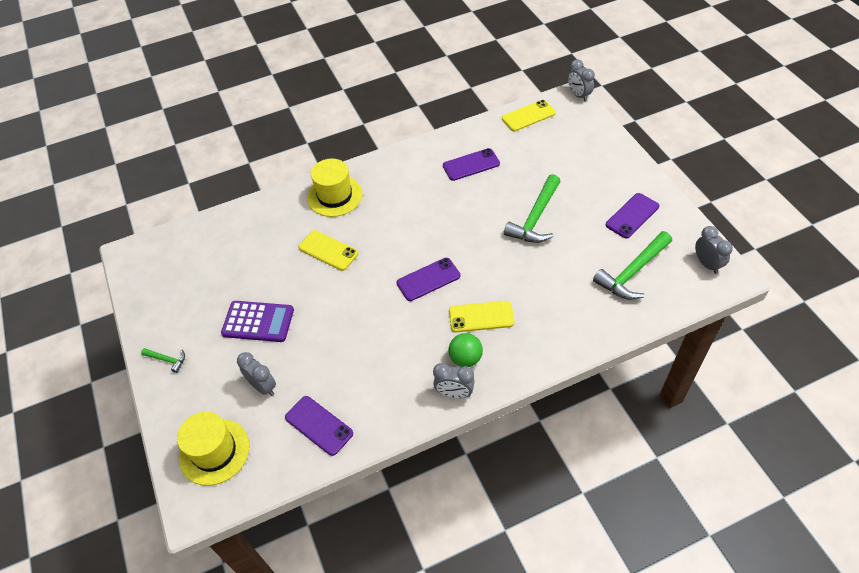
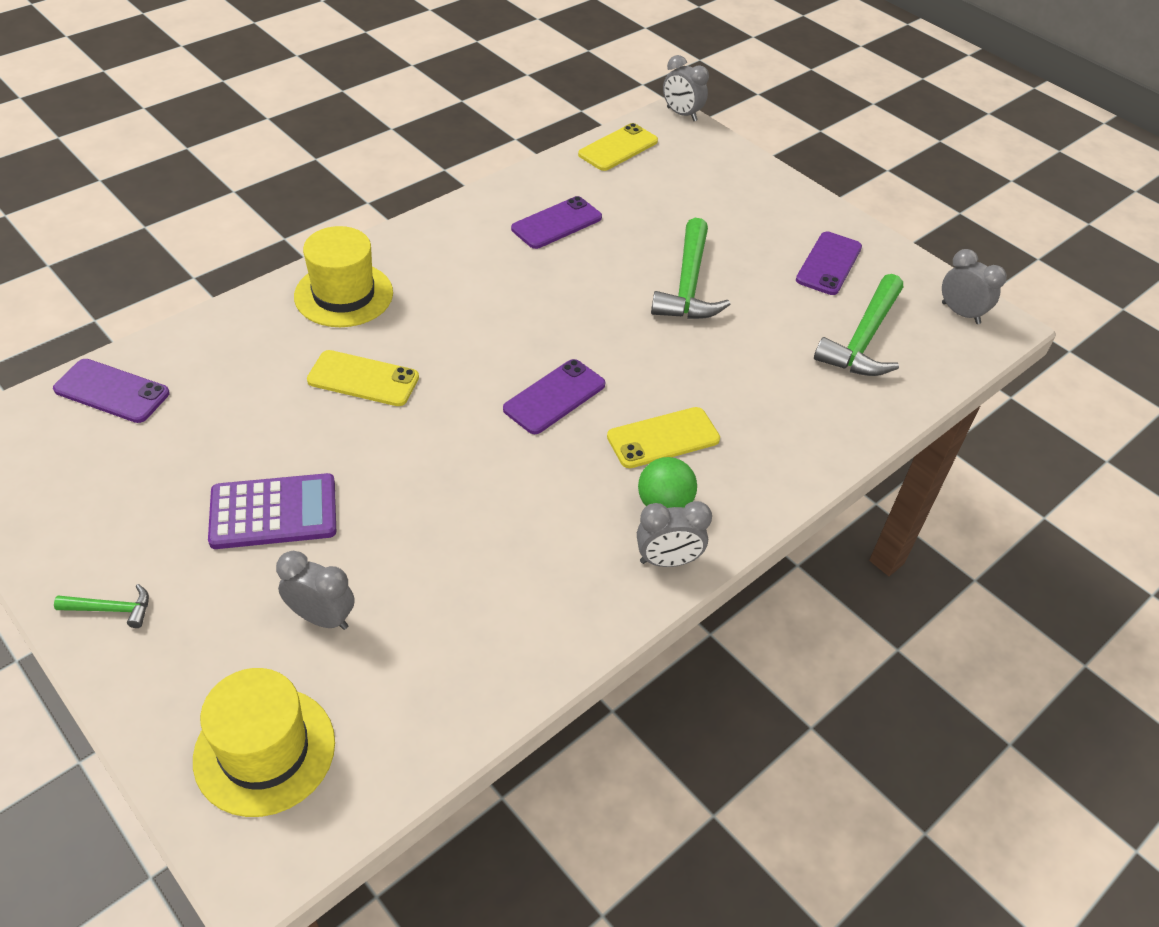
camera: 25 degrees left, 5 degrees down
purple phone [285,396,353,456] -> purple phone moved to [53,359,170,423]

